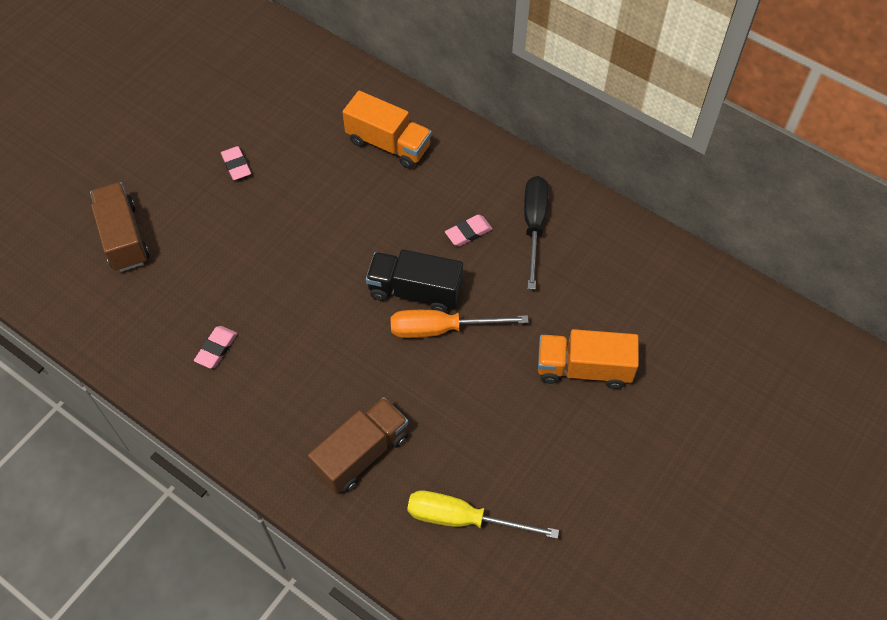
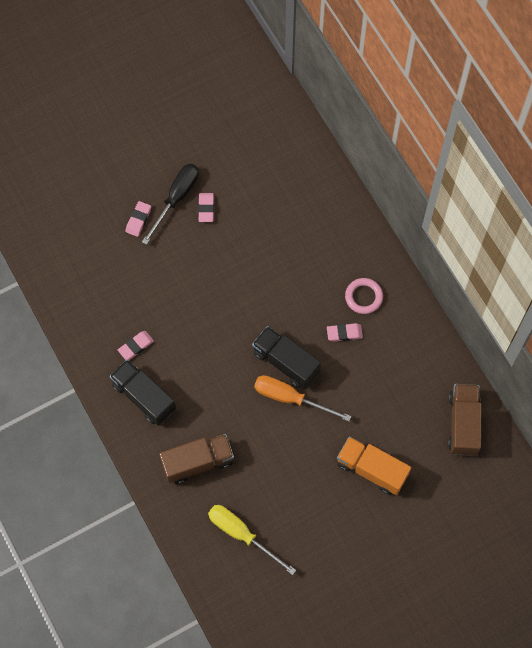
camera: 25 degrees right, 10 degrees up
brown truck [90,182,149,272] -> brown truck moved to [448,384,481,456]
orange truck [343,91,432,169] -> none
black screwdriver [524,176,549,290] -> black screwdriver moved to [142,164,199,245]
none -> black truck [110,360,176,426]
none -> pink eraser [125,201,151,237]
none -> pink ring [345,278,383,314]

